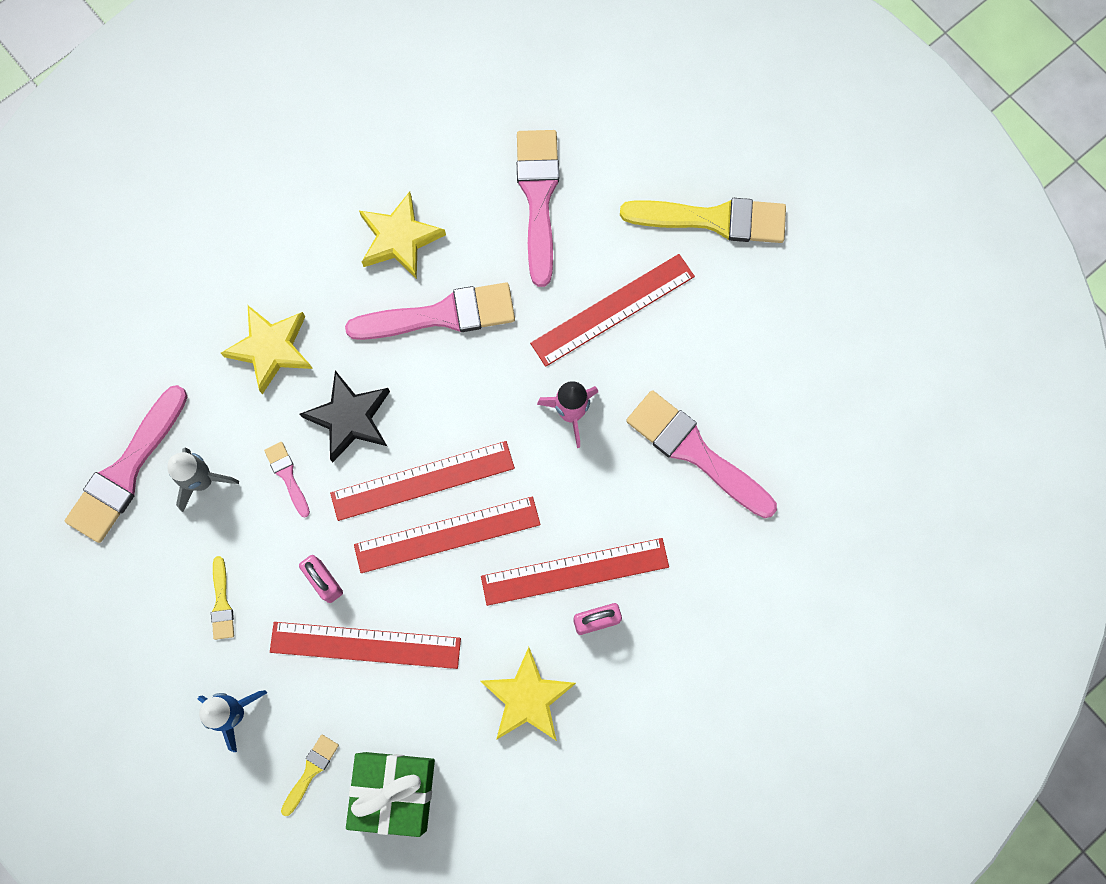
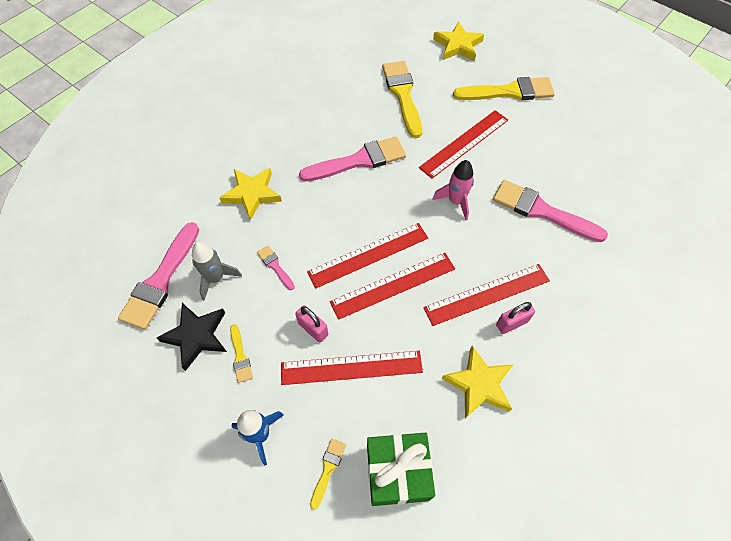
camera: 10 degrees left, 15 degrees down
black star [300,370,390,462] -> black star moved to [157,303,227,371]
yellow star [359,191,446,279] -> yellow star moved to [433,22,484,61]
pink brush [517,130,559,287] -> yellow brush [382,61,422,138]

